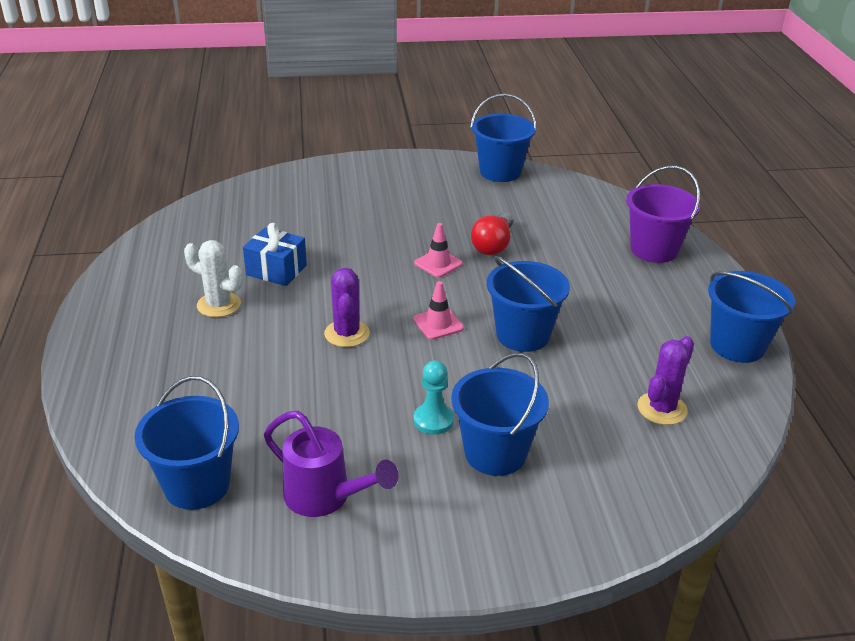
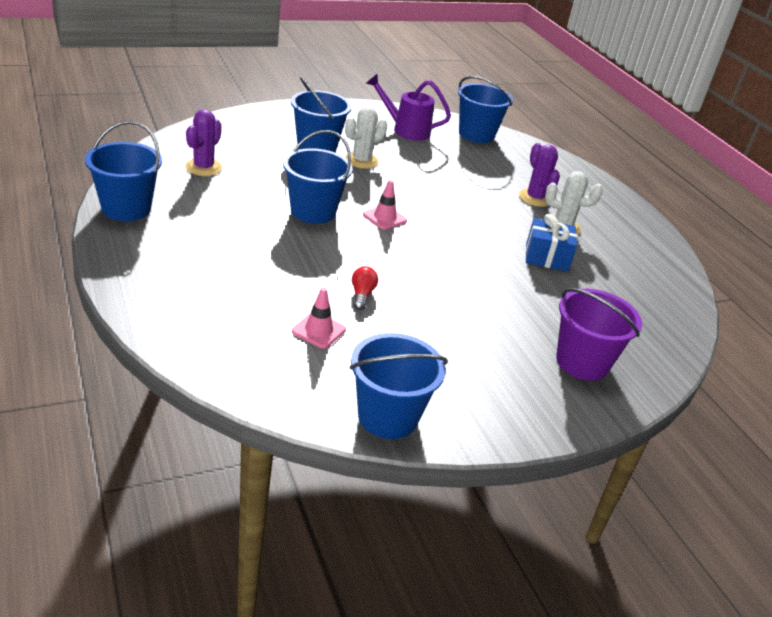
camera: 160 degrees right, 0 degrees up
purple cactus [324,268,370,347] -> purple cactus moved to [519,143,560,207]
pink traffic cone [414,223,463,278] -> pink traffic cone moved to [292,288,346,349]
turquoise pawn [414,361,454,435] -> white cactus [345,106,387,169]
red light bulb [471,213,513,255] -> red light bulb [352,266,378,310], size x0.63
purple bucket [626,166,700,263] -> purple bucket moved to [556,288,642,381]

